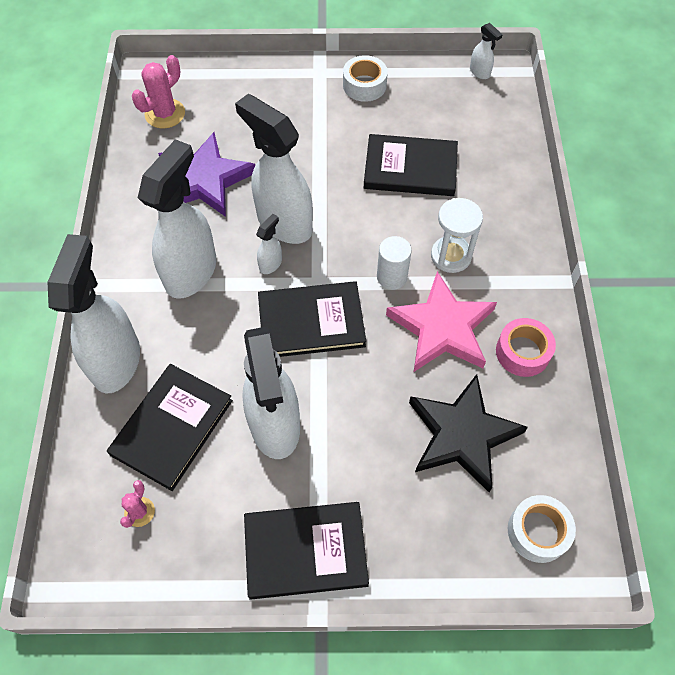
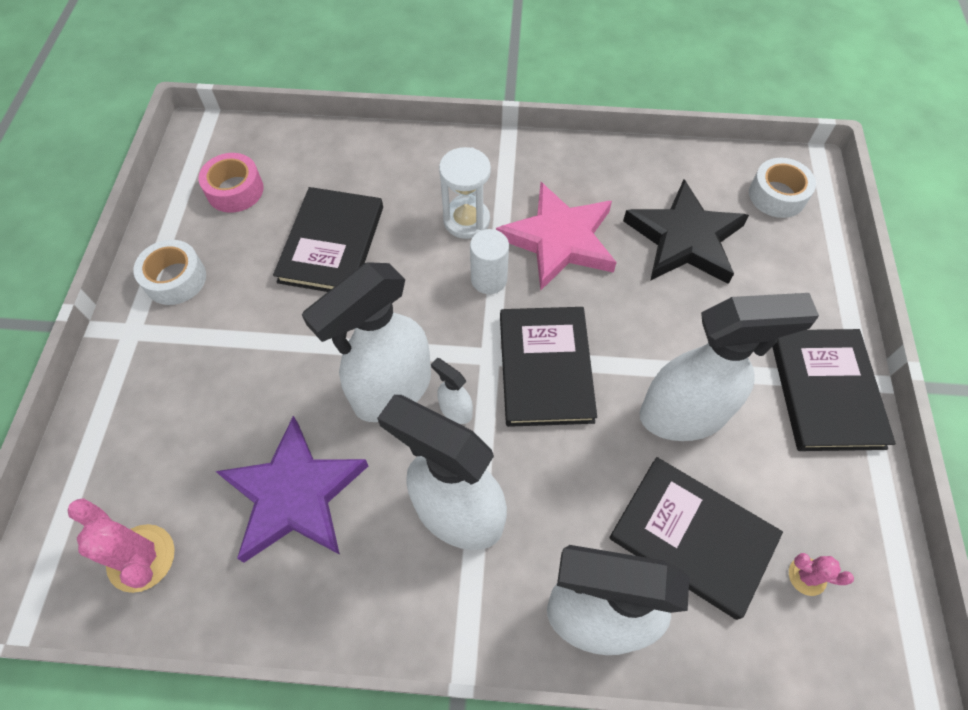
camera: 85 degrees left, 0 degrees up
white spray bottle [470,23,503,79] -> none
pink tape [496,318,556,377] -> pink tape moved to [198,153,264,213]

